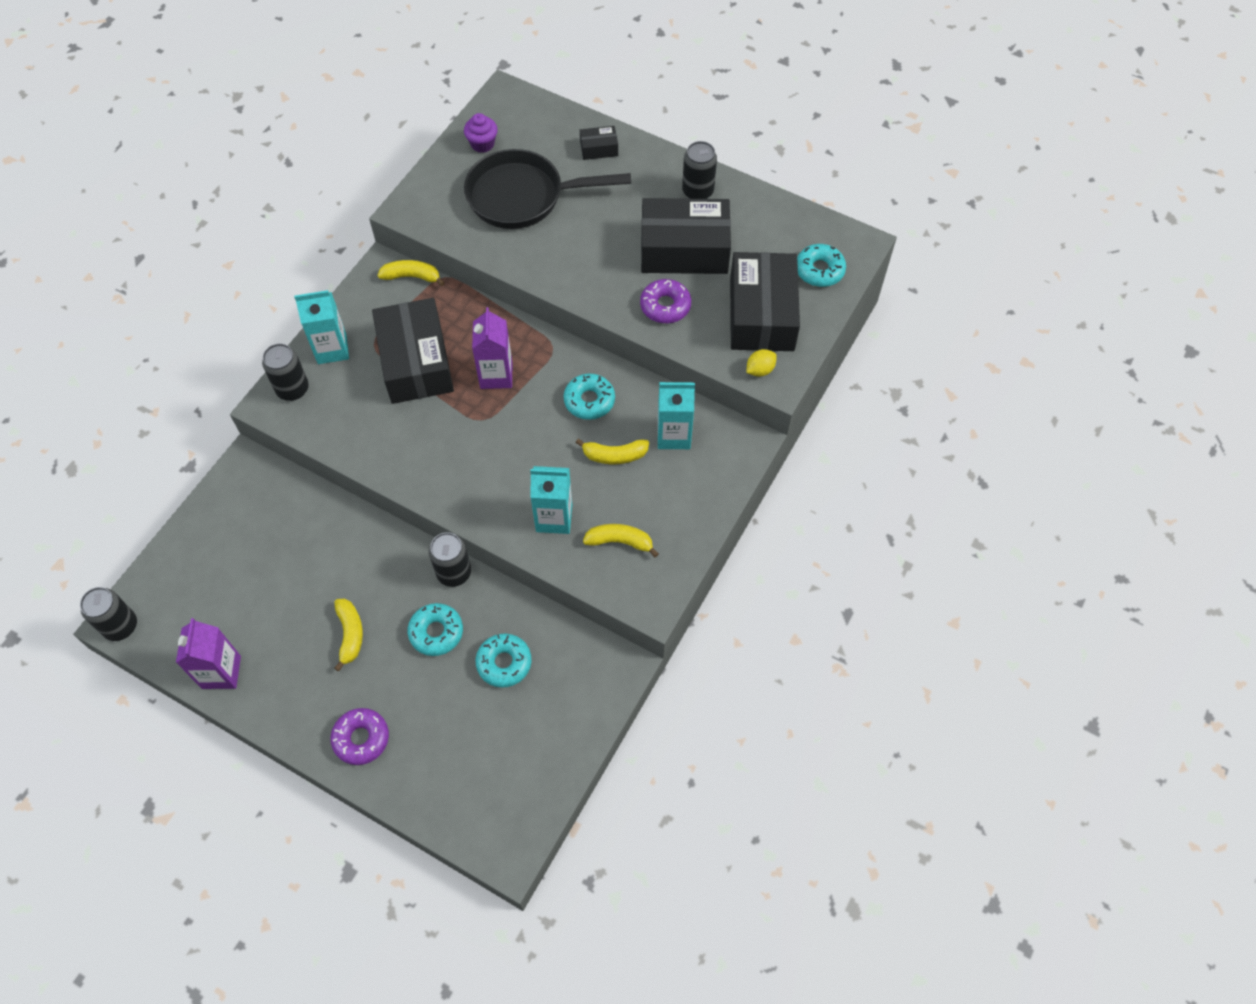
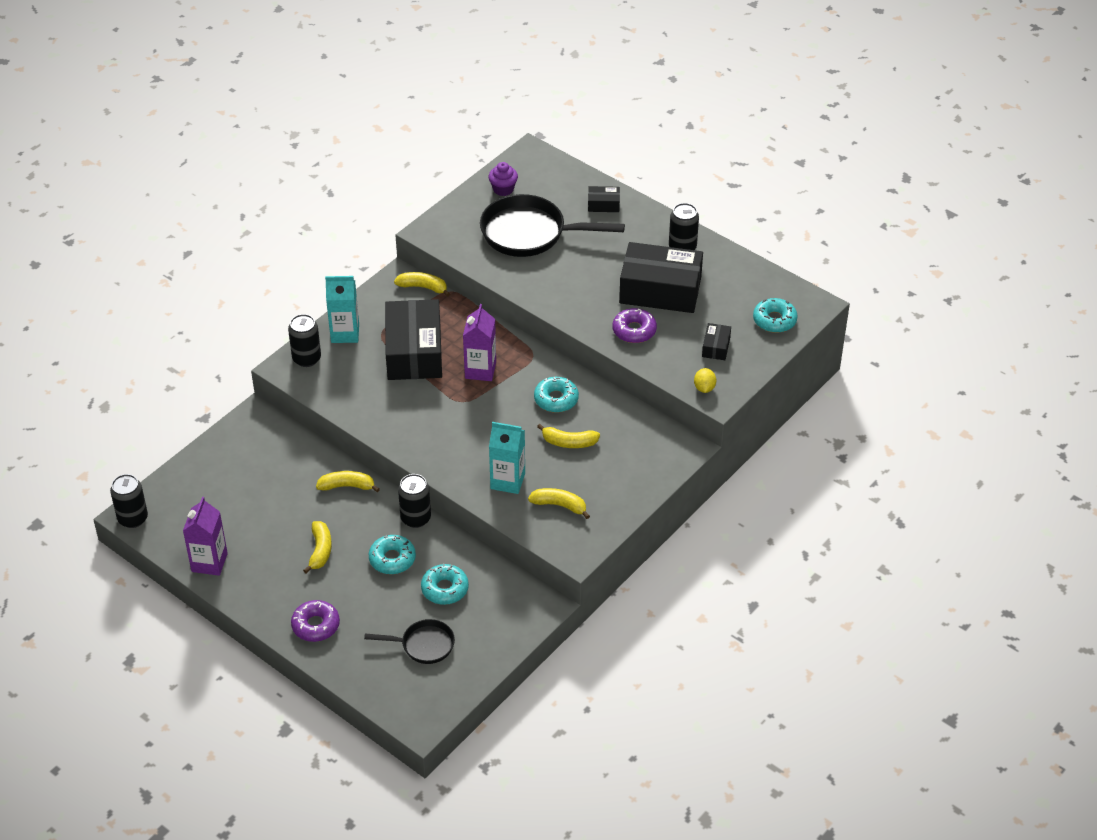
camera: 10 degrees right, 15 degrees down
turquoise carton [658,382,695,449] -> none
black box [730,252,800,351] -> black box [702,323,731,360], size x0.43
yellow lemon [746,349,777,377] -> yellow lemon turned 60 degrees counterclockwise [694,368,716,393]
none -> yellow banana [316,471,380,492]
none -> black pan [364,619,455,664]

